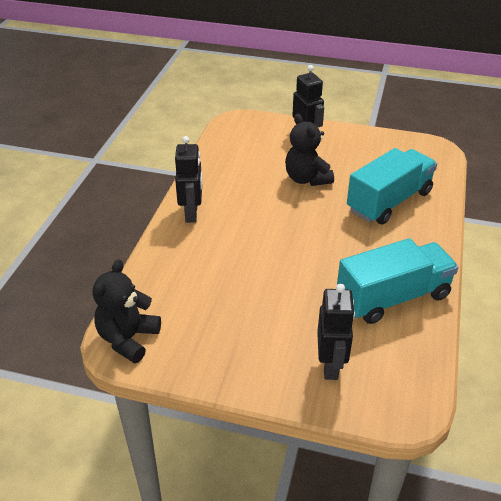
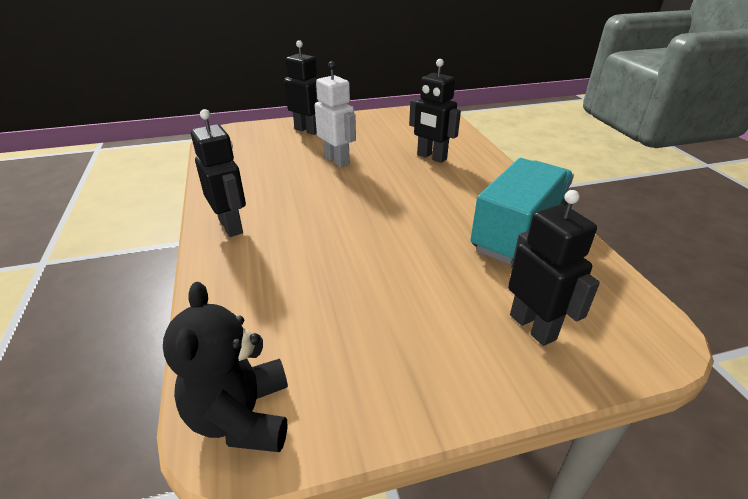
camera: 30 degrees left, 5 degrees down
black teddy bear [285,114,334,186] -> white robot [315,61,356,167]
turquoise truck [347,148,437,225] -> black robot [409,59,461,163]

